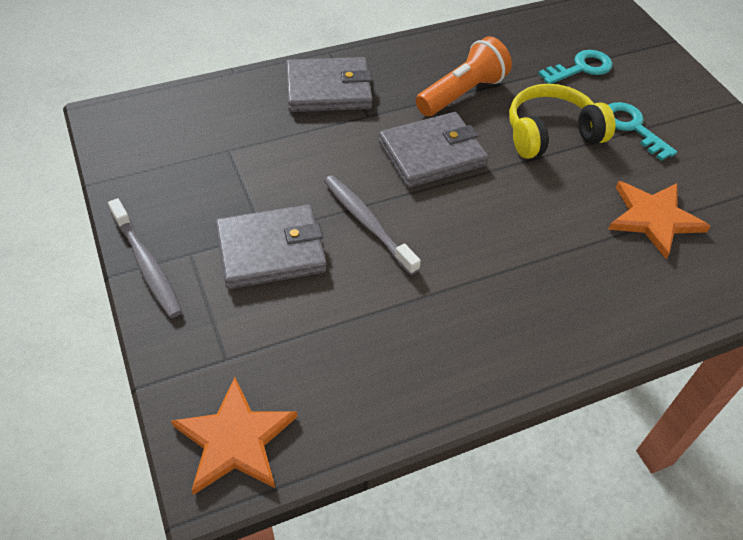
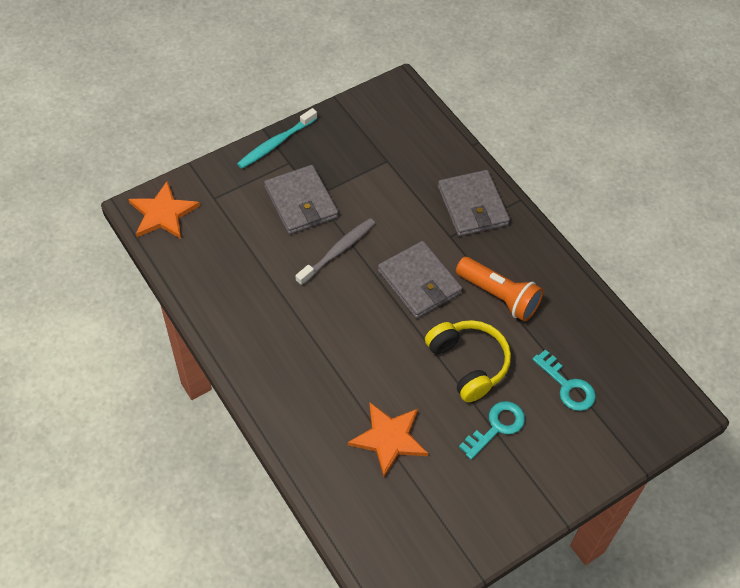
camera: 80 degrees right, 5 degrees up
grey toothbrush [108,198,182,318] -> turquoise toothbrush [237,108,317,169]

